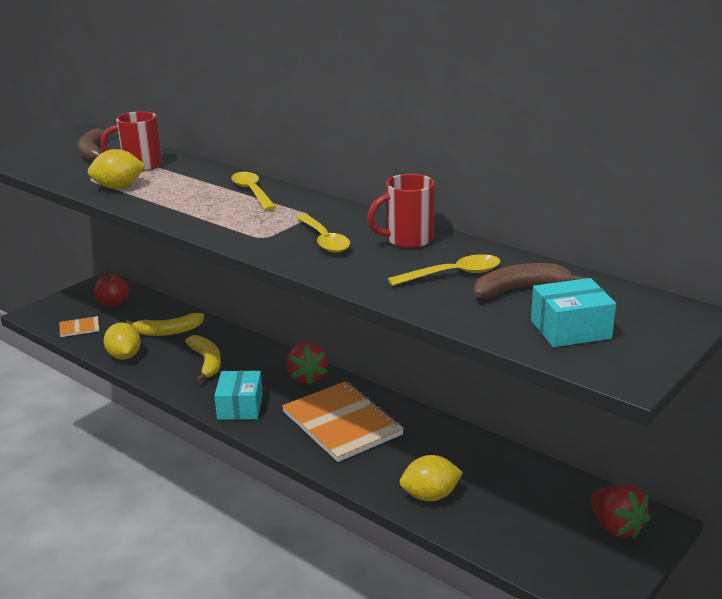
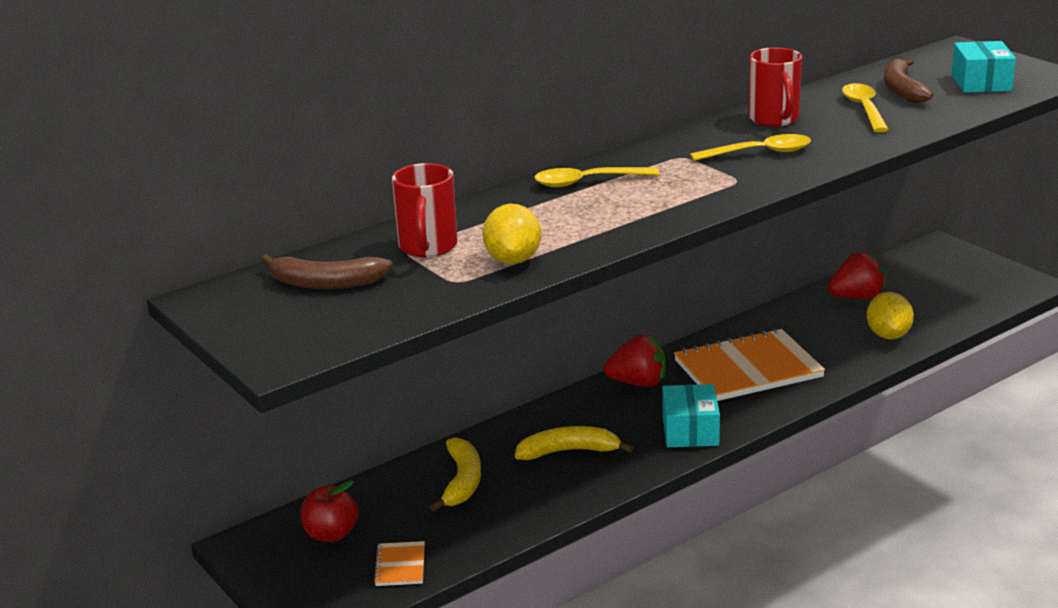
camera: 75 degrees left, 0 degrees up
yellow lemon [104,322,141,360] -> none
turquoise box [214,371,263,420] -> turquoise box turned 75 degrees clockwise [662,384,720,447]
red strawberry [591,484,650,539] -> red strawberry moved to [828,252,886,299]

